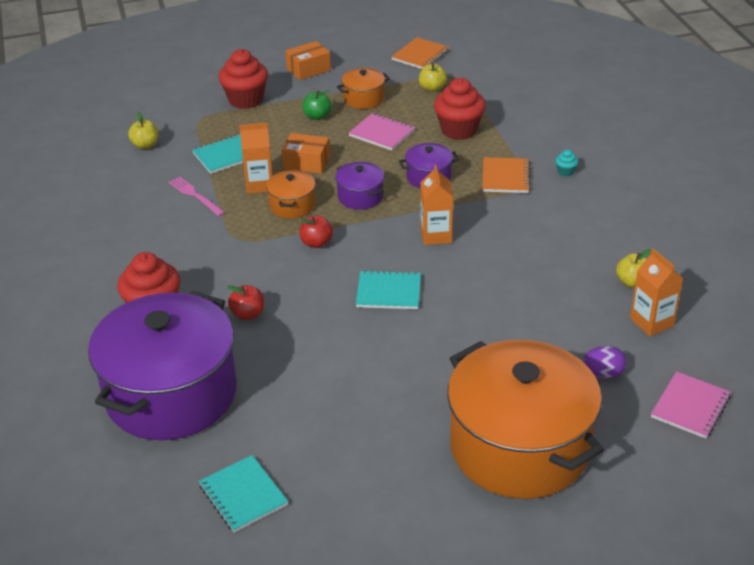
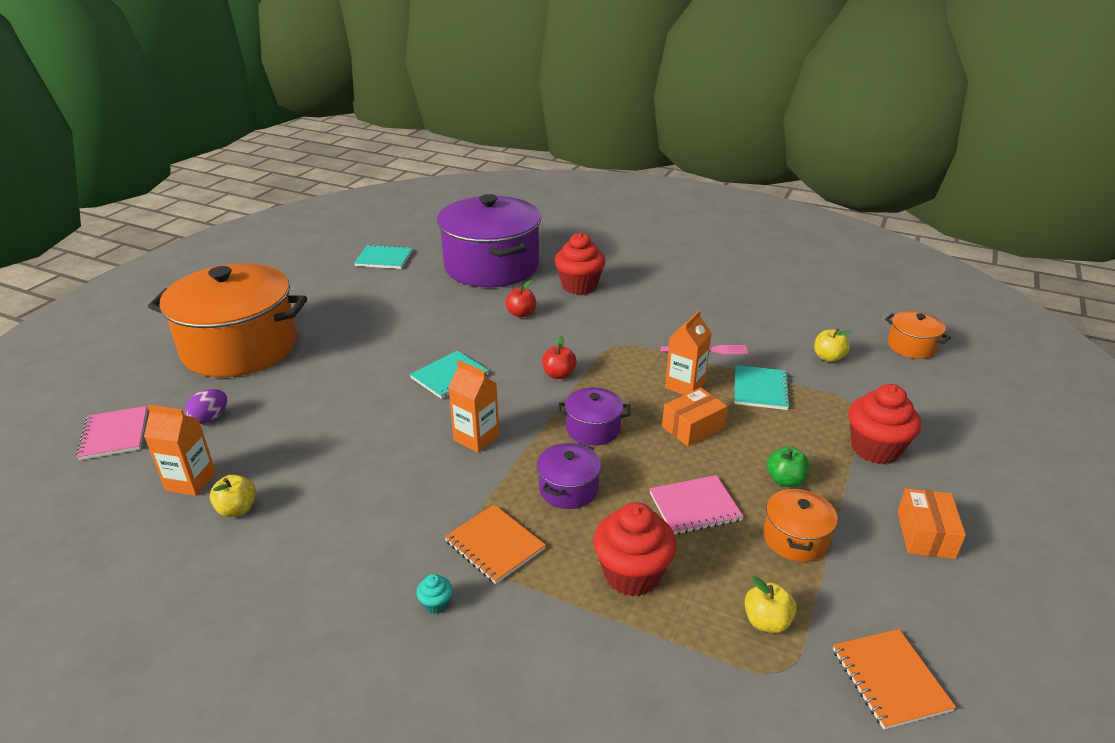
camera: 130 degrees right, 5 degrees down
orange pot [266,170,316,218] -> orange pot moved to [885,311,951,359]

